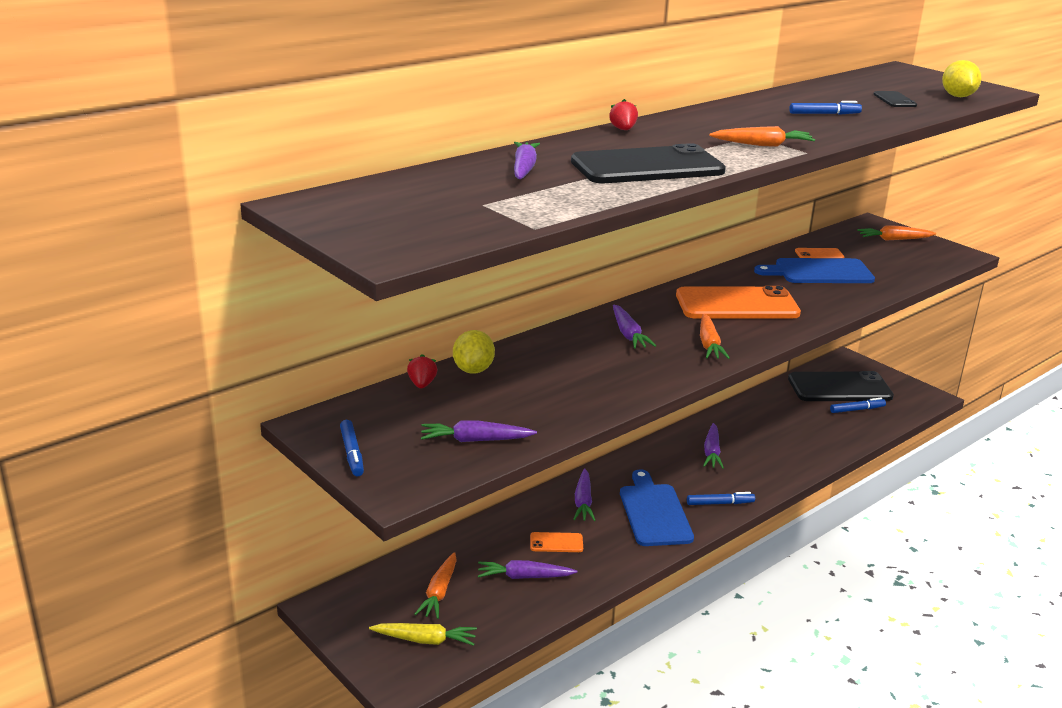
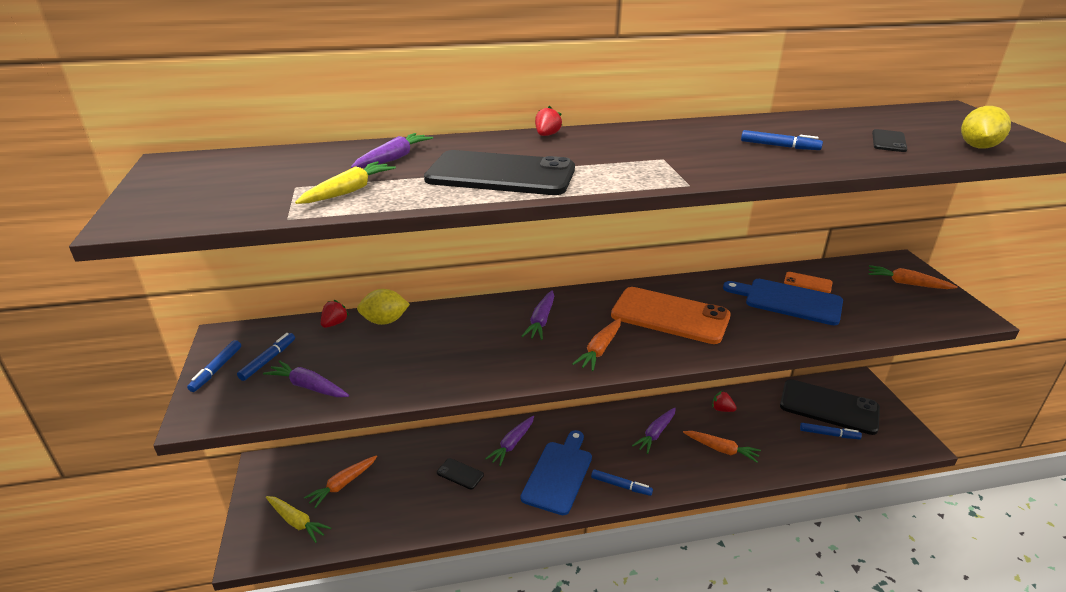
camera: 30 degrees right, 5 degrees up
yellow lemon [453,330,495,374] -> yellow lemon turned 45 degrees clockwise [357,289,410,325]
purple carrot [478,560,577,579] -> none
orange phone [530,532,583,552] -> black phone [437,458,484,489]
orange carrot [709,126,815,147] -> orange carrot moved to [683,431,761,462]
none -> blue marker [237,333,295,381]
none -> yellow carrot [295,161,396,204]
none -> red strawberry [712,391,737,412]

